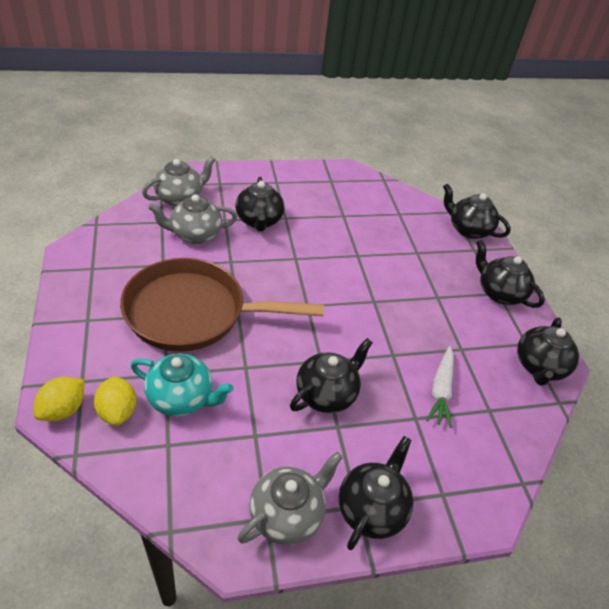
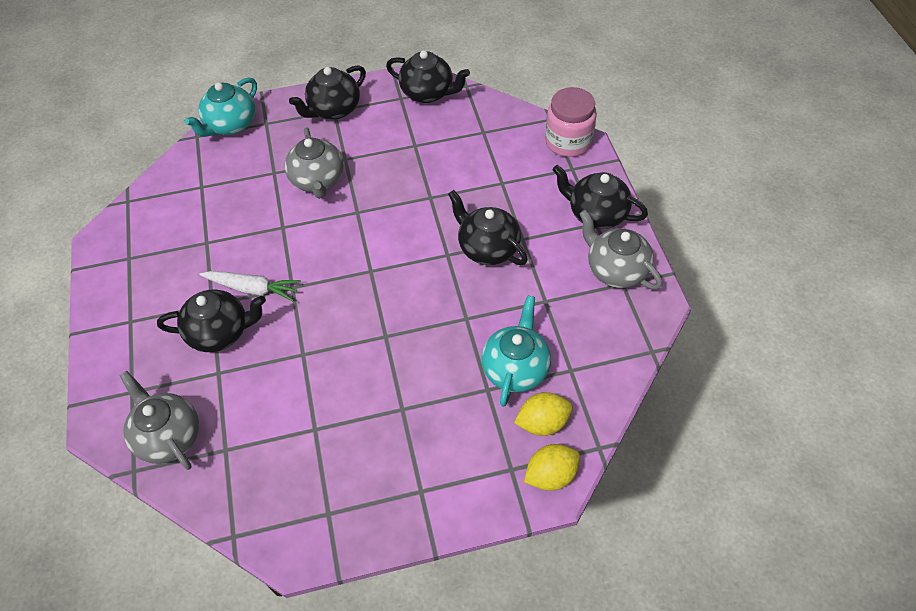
camera: 85 degrees left, 10 degrees up
yellow lemon [33,377,84,421] -> yellow lemon turned 60 degrees counterclockwise [524,444,580,491]
brown pan [120,258,324,352] -> none
grey teapot [148,194,237,244] -> grey teapot moved to [285,127,344,199]
white carrot [426,346,454,428] -> white carrot moved to [200,271,301,301]
black teapot [443,184,511,239] -> turquoise teapot [184,77,257,137]
none -> pink jar [545,87,597,157]

